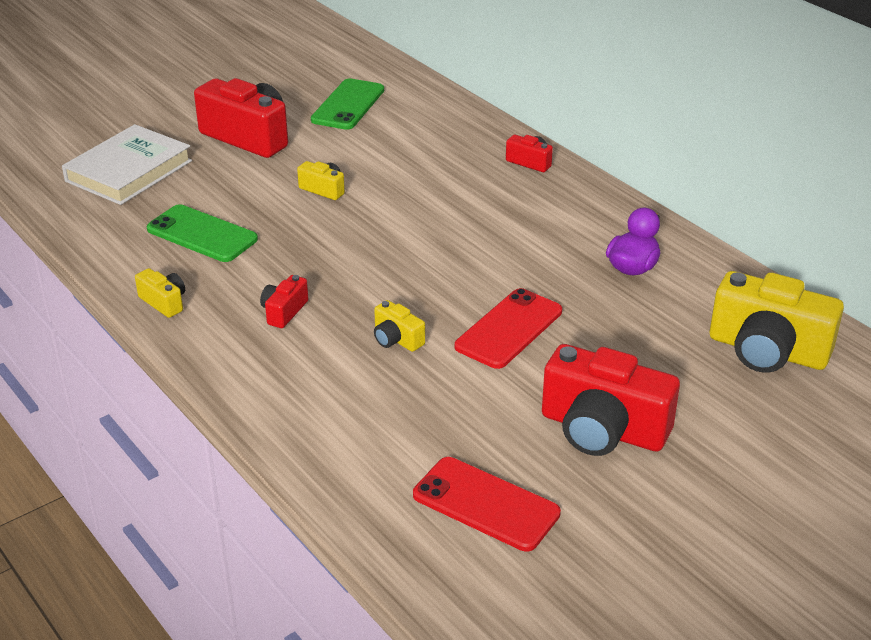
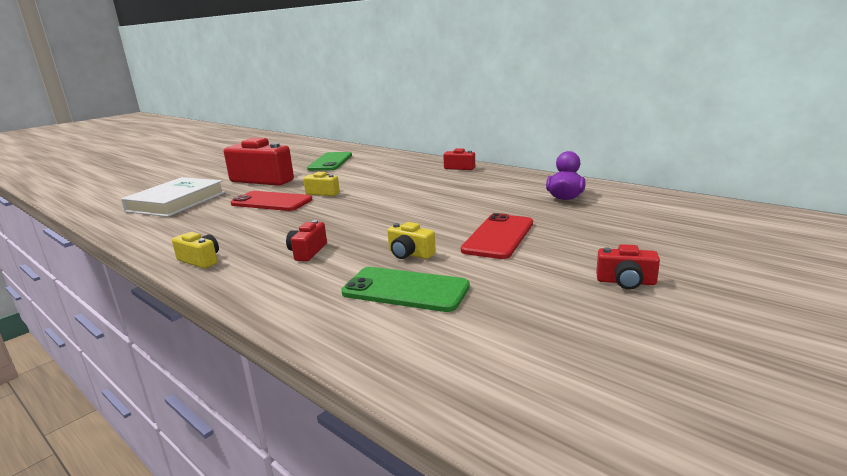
camera: 10 degrees left, 15 degrees down
green phone [147,204,258,262] -> green phone moved to [341,267,470,312]
red phone [413,457,561,551] -> red phone moved to [231,191,312,211]
red camera [542,344,680,456] -> red camera [596,244,660,290], size x0.47
yellow camera [710,271,844,373] -> none

